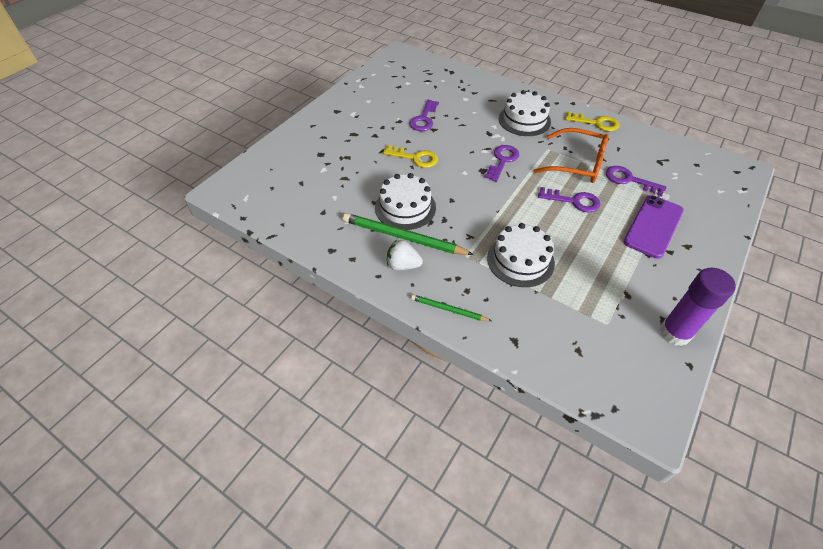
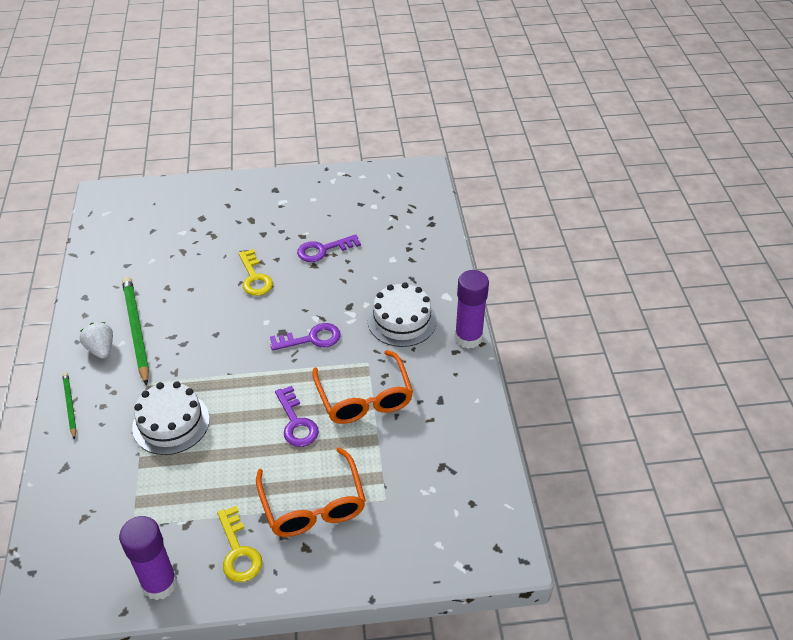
camera: 50 degrees right, 5 degrees down
white cake [375,173,436,230] -> none
yellow key [565,112,619,131] -> yellow key moved to [217,506,262,582]
purple key [606,166,667,196] -> none
purple phone [623,195,684,259] -> orange glasses [256,447,366,537]
none -> purple glue stick [455,270,489,349]

